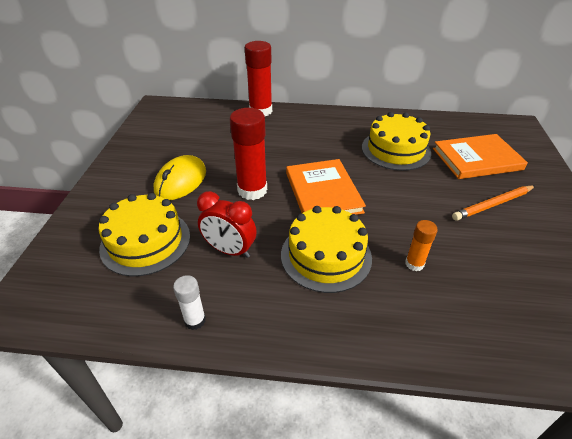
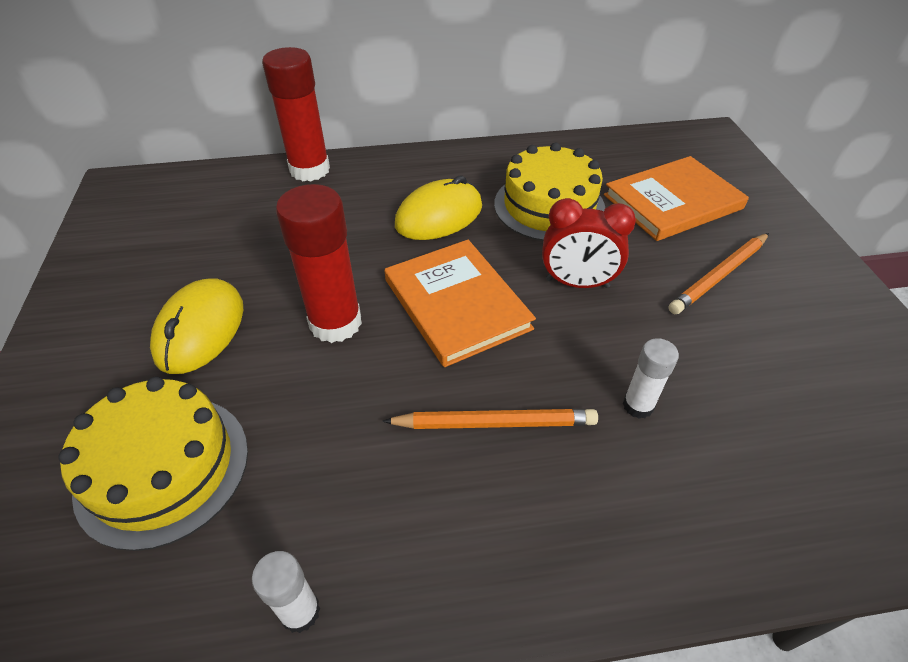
camera: 15 degrees left, 5 degrees up
red clock [197,191,257,258] -> red clock moved to [542,198,636,288]
yellow cake [281,206,372,293] -> orange pencil [382,409,598,429]
orange glue stick [405,220,438,271] -> white glue stick [623,338,679,418]
none -> yellow mouse [395,175,482,240]

